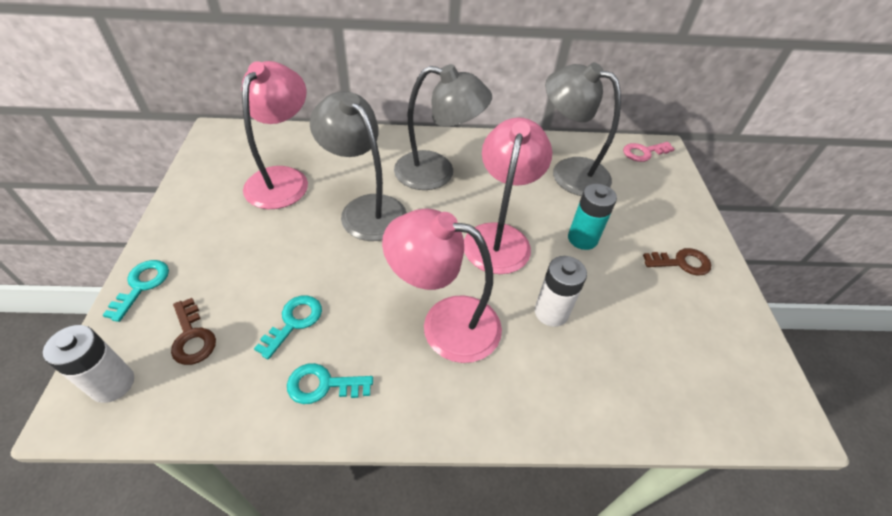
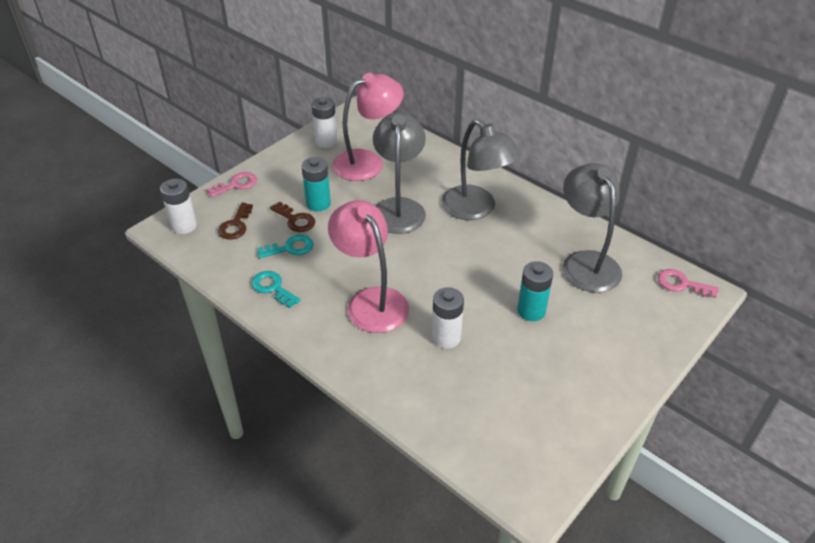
camera: 45 degrees right, 5 degrees down
turquoise key [103,260,169,322] -> pink key [206,172,257,198]
pink lamp [464,117,552,274] -> none
brown key [643,248,711,276] -> brown key moved to [270,202,315,232]
none -> turquoise battery [302,157,331,211]
none -> white battery [311,97,338,148]

